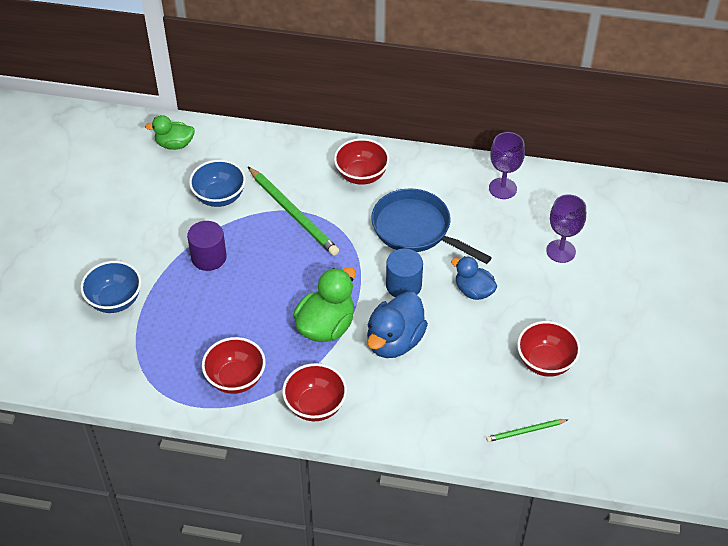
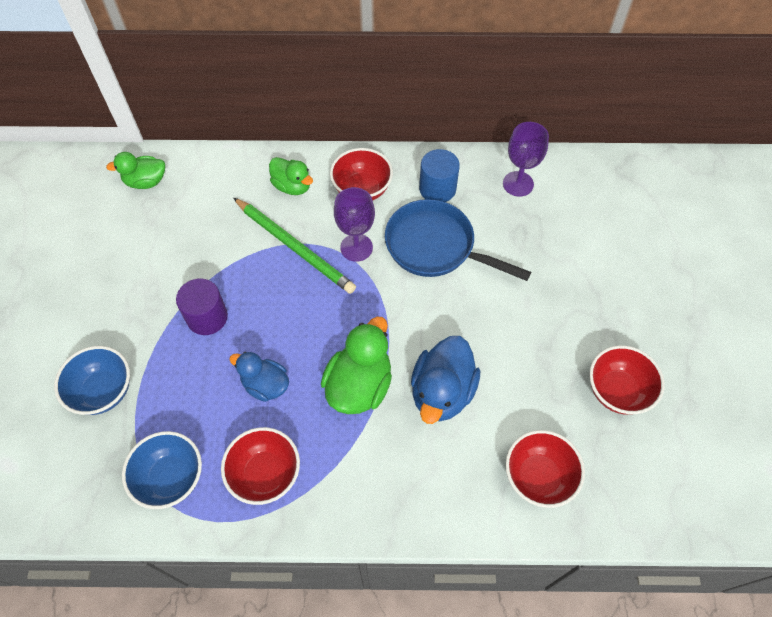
camera: 10 degrees left, 10 degrees up
blue bowl [189,160,246,207] -> blue bowl moved to [122,431,202,509]
red bowl [282,363,347,421] -> red bowl moved to [506,430,585,508]
blue cylinder [386,248,423,297] -> blue cylinder moved to [419,149,460,202]
blue duck [451,256,497,300] -> blue duck moved to [229,351,289,402]
green pencil [486,419,568,442] -> none
purple goblet [546,194,586,263] -> purple goblet moved to [334,187,375,262]
none -> green duck [269,157,313,195]

